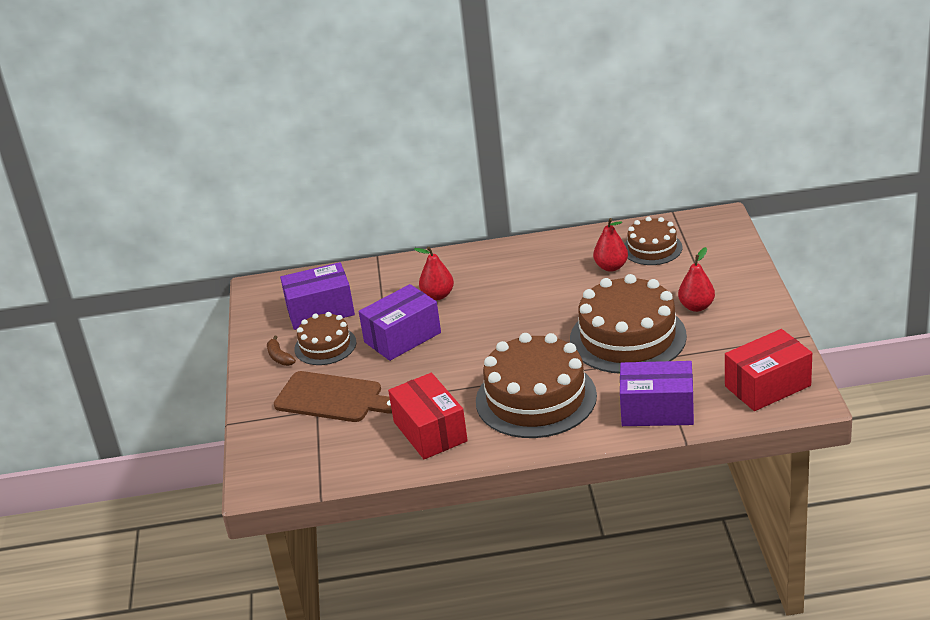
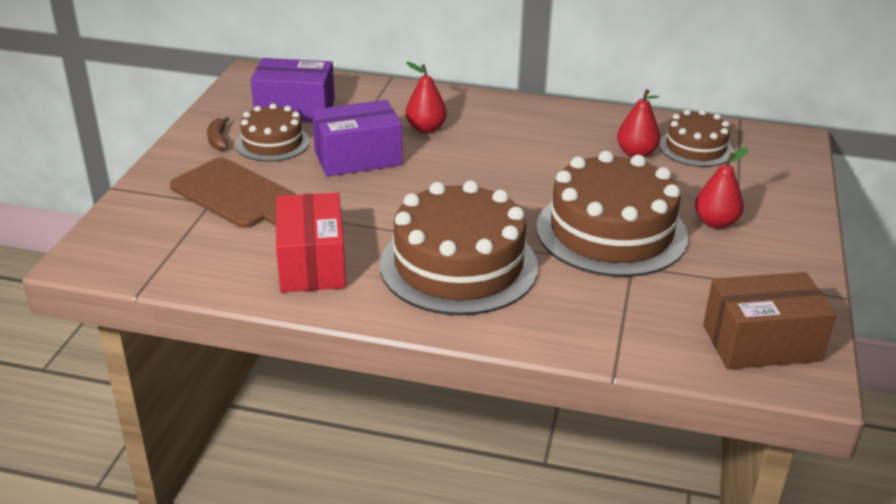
camera: 15 degrees right, 0 degrees up
purple box [620,361,694,426] -> none
red box [725,329,812,411] -> brown box [703,272,836,369]

